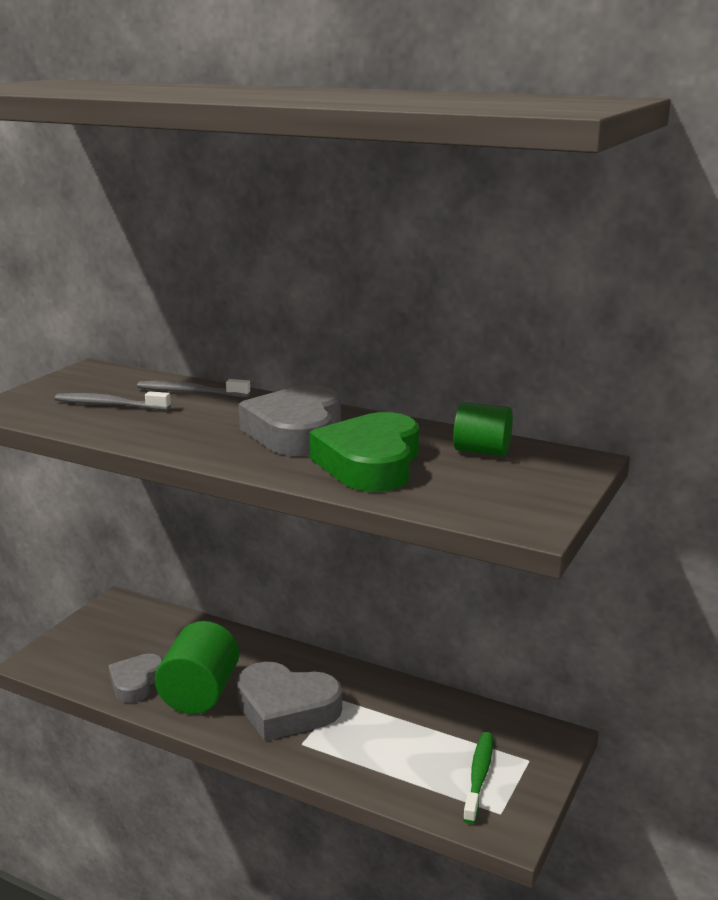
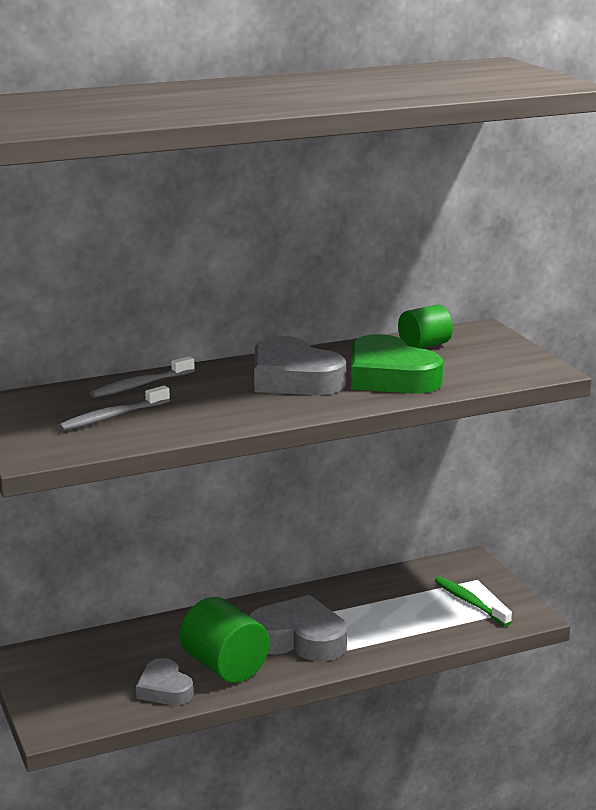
camera: 50 degrees left, 0 degrees up
grey heart [237,662,342,741] -> grey heart turned 135 degrees counterclockwise [248,595,347,661]

